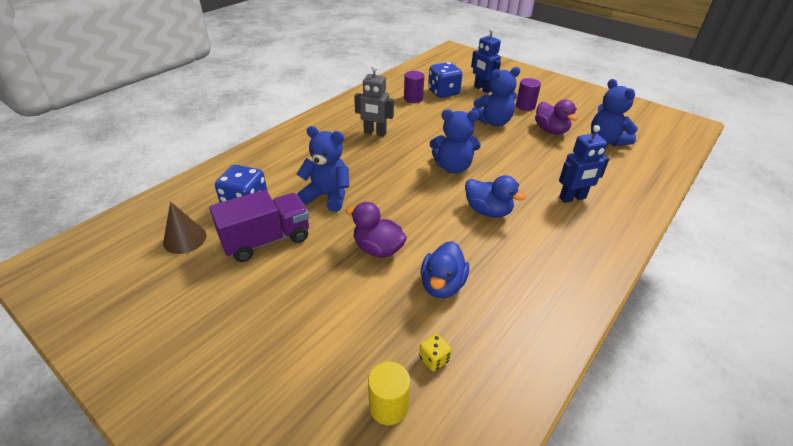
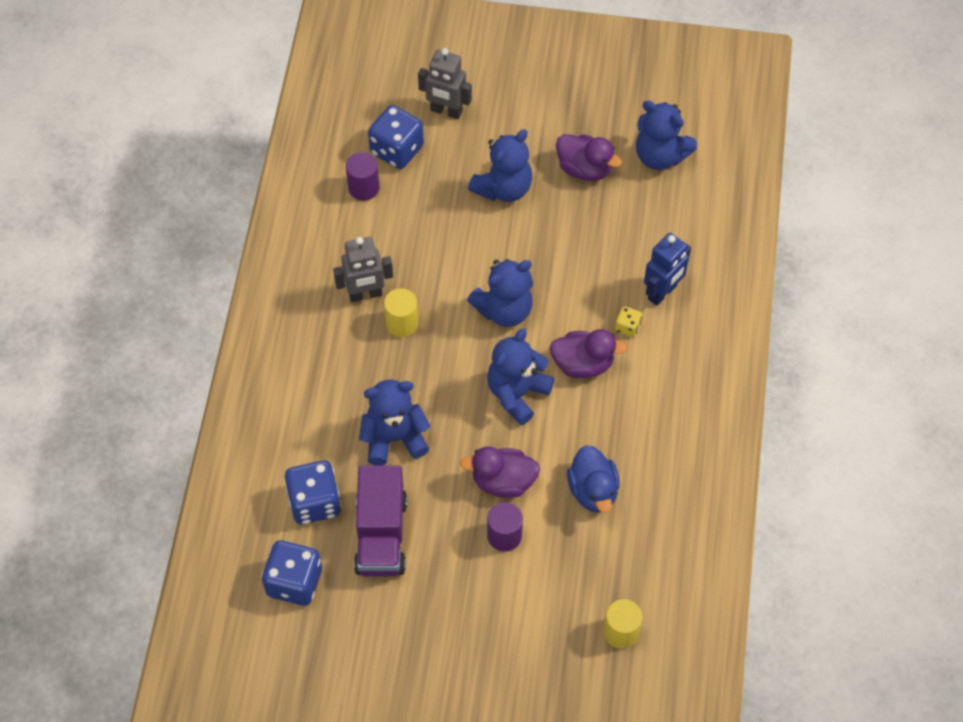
camera: 30 degrees left, 20 degrees up
brown cone [163,202,207,254] -> blue dice [262,540,322,606]
purple truck [209,190,309,262] -> purple truck turned 150 degrees clockwise [354,466,407,576]
yellow dice [419,334,451,371] -> yellow dice moved to [615,306,642,337]
blue duck [465,175,526,217] -> purple duck [550,329,628,378]
blue robot [471,28,501,93] -> grey robot [418,48,472,119]
purple cylinder [516,78,541,111] -> purple cylinder moved to [487,502,523,552]
none -> yellow cylinder [384,288,418,337]
none -> blue teddy bear [487,328,554,425]

